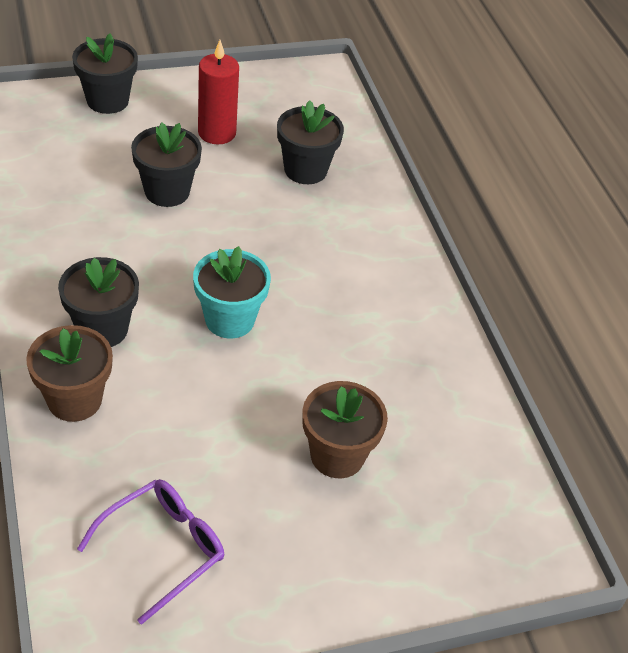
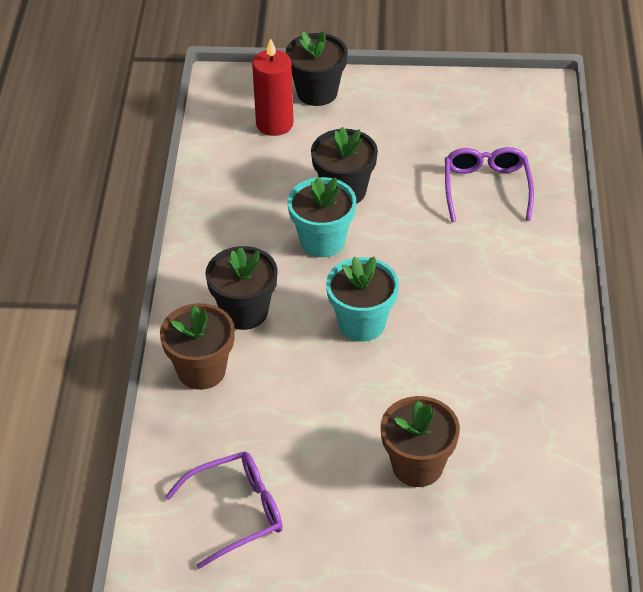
camera: 25 degrees right, 0 degrees up
red candle [198,40,239,144] -> red candle moved to [252,38,294,136]
black flower pot [277,100,344,184] -> purple glasses [445,147,534,222]
none -> turquoise flower pot [287,177,356,257]

